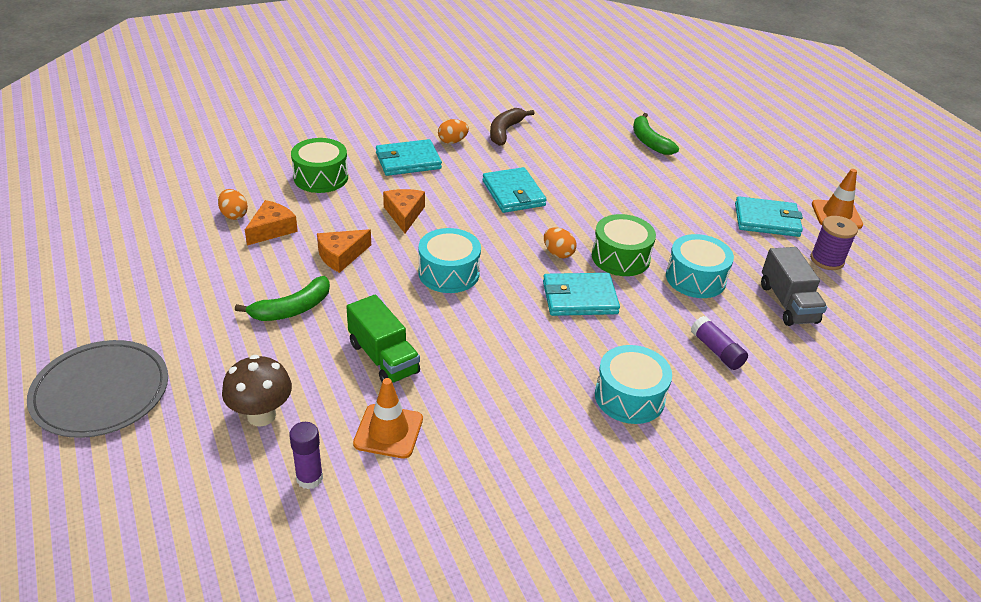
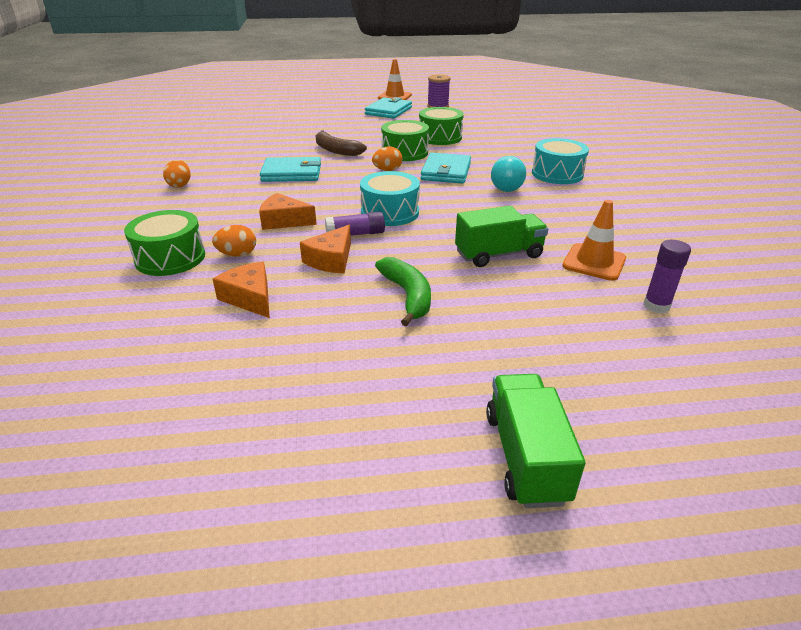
camera: 70 degrees left, 5 degrees down
grey plate [27,340,168,438] -> green truck [486,374,585,508]
orange egg [218,189,248,220] -> orange egg moved to [212,225,256,256]
brown mushroom [222,355,292,427] -> none
orange cheese [317,229,371,273] -> orange cheese turned 45 degrees clockwise [300,225,351,273]
turquoise wallet [376,139,442,176] -> none
brown banana [490,108,535,146] -> brown banana moved to [316,130,367,156]
green banana [633,113,679,155] -> none
turquoise drum [666,234,734,298] -> green drum [419,107,464,145]
purple glue stick [691,316,748,370] -> purple glue stick moved to [325,212,385,236]
grey truck [761,247,827,326] -> none
none -> turquoise light bulb [491,156,526,192]

